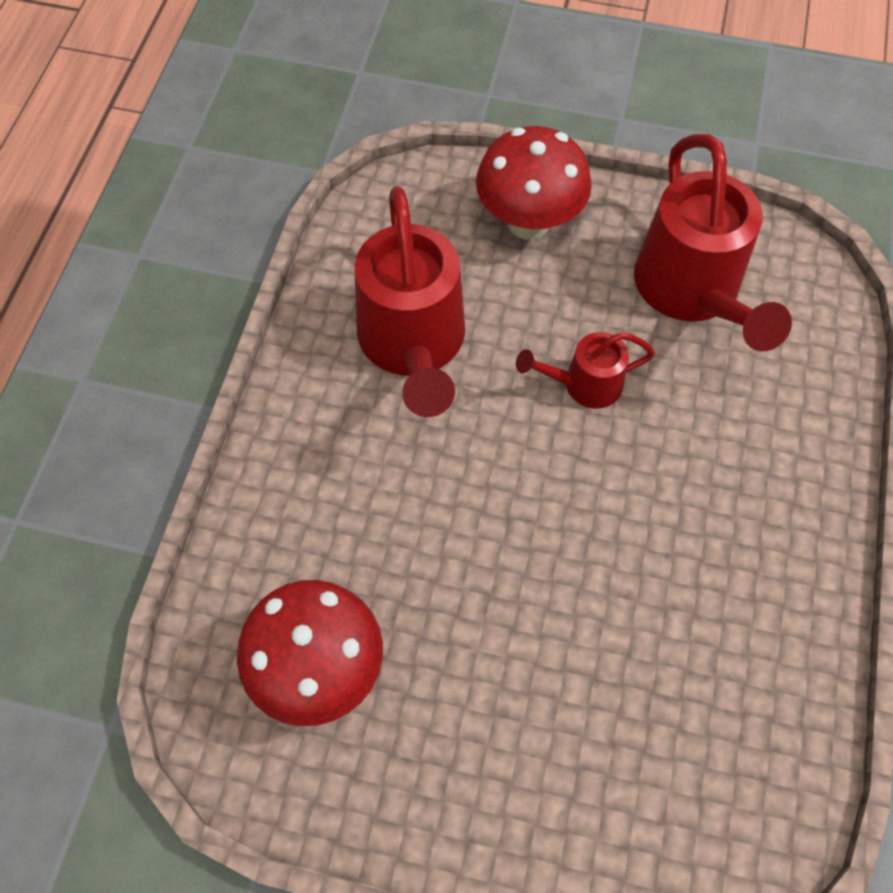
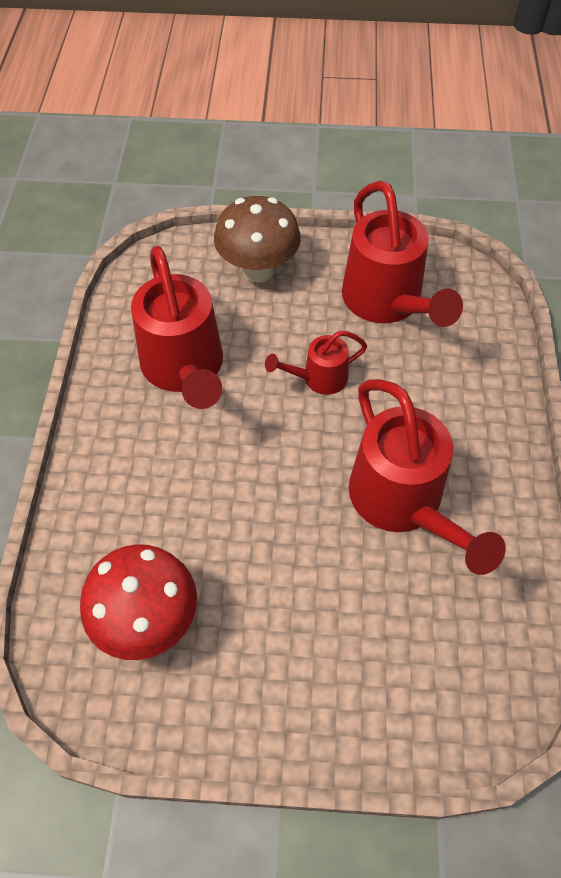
camera: 10 degrees left, 5 degrees down
red mushroom [476,126,592,240] -> brown mushroom [214,196,301,283]
none -> red watering can [349,379,506,575]

